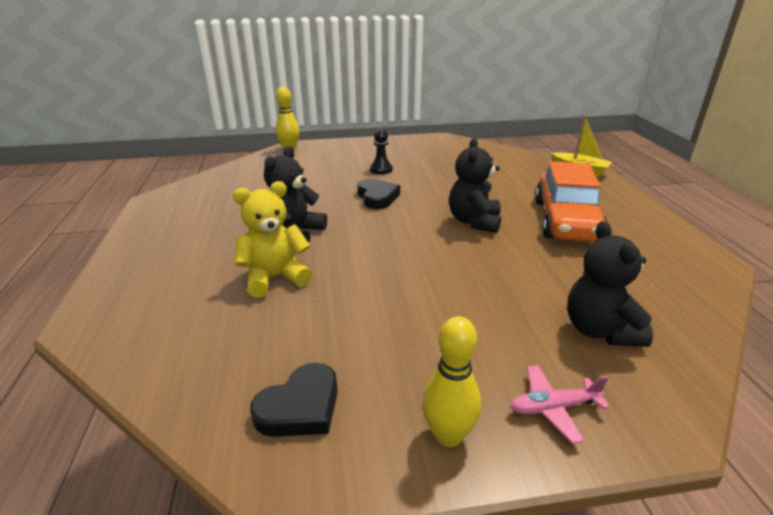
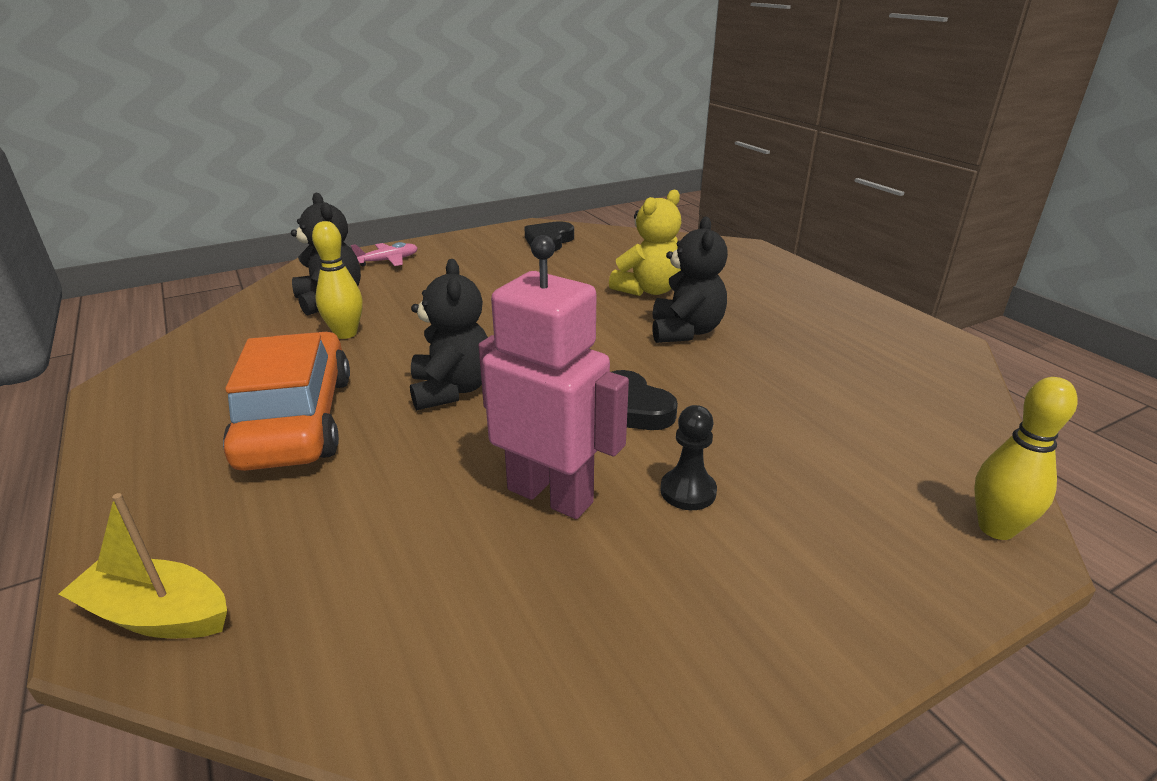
camera: 160 degrees right, 0 degrees up
yellow bowling pin [422,316,481,447] -> yellow bowling pin moved to [312,221,363,339]
none -> pink robot [478,235,629,519]

